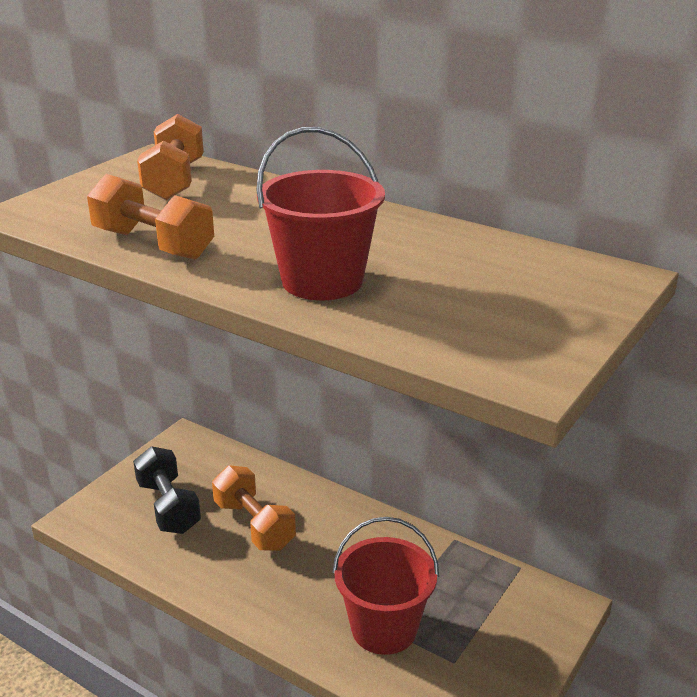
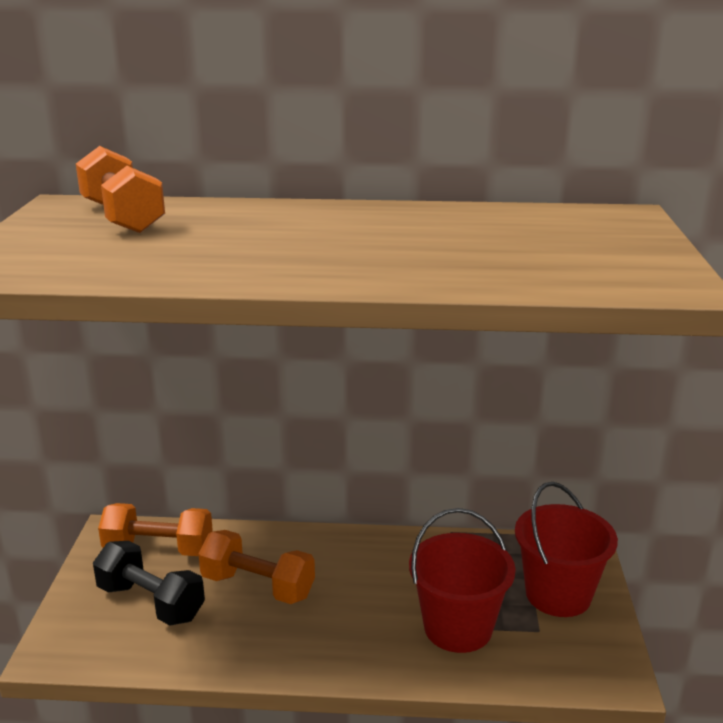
camera: 30 degrees left, 5 degrees down
orange dumbbell [87,174,214,260] -> orange dumbbell moved to [98,503,213,556]
red bucket [256,127,385,300] -> red bucket moved to [515,482,618,617]

